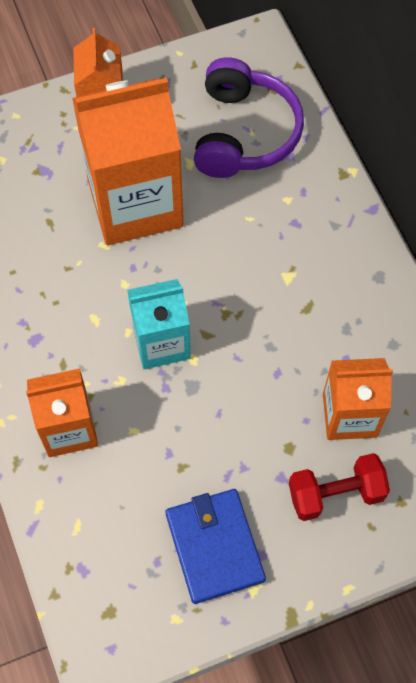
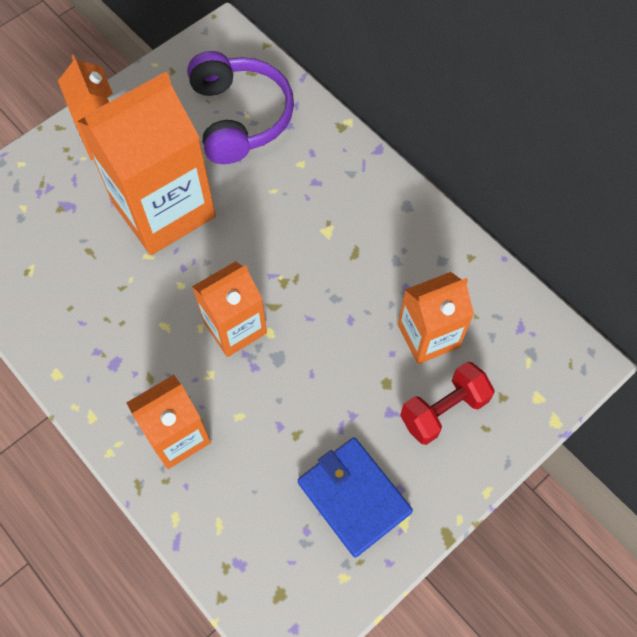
camera: 20 degrees left, 0 degrees up
turquoise carton [127,279,191,369] -> orange carton [192,261,267,357]

